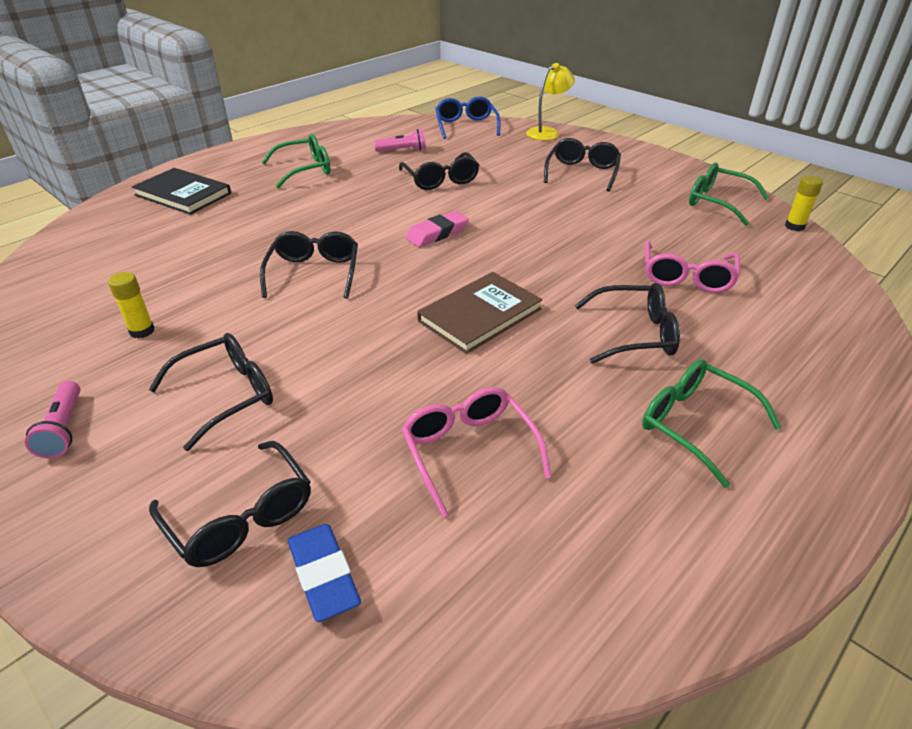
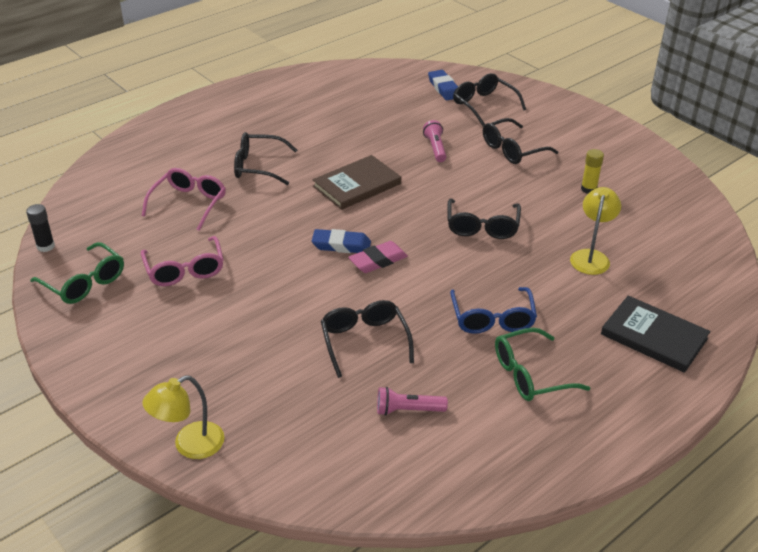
camera: 175 degrees left, 0 degrees up
pink flashlight [25,381,80,458] -> pink flashlight moved to [423,120,446,162]
pink glasses [401,387,551,518] -> pink glasses moved to [141,236,224,286]
blue glasses [435,96,501,139] -> blue glasses moved to [450,287,537,334]
black glasses [544,138,621,192] -> none
green glasses [642,359,782,488] -> none
yellow glue stick [785,176,823,231] -> black glue stick [26,204,55,252]
none -> blue eraser [312,229,371,253]
none -> yellow lamp [570,187,621,275]

